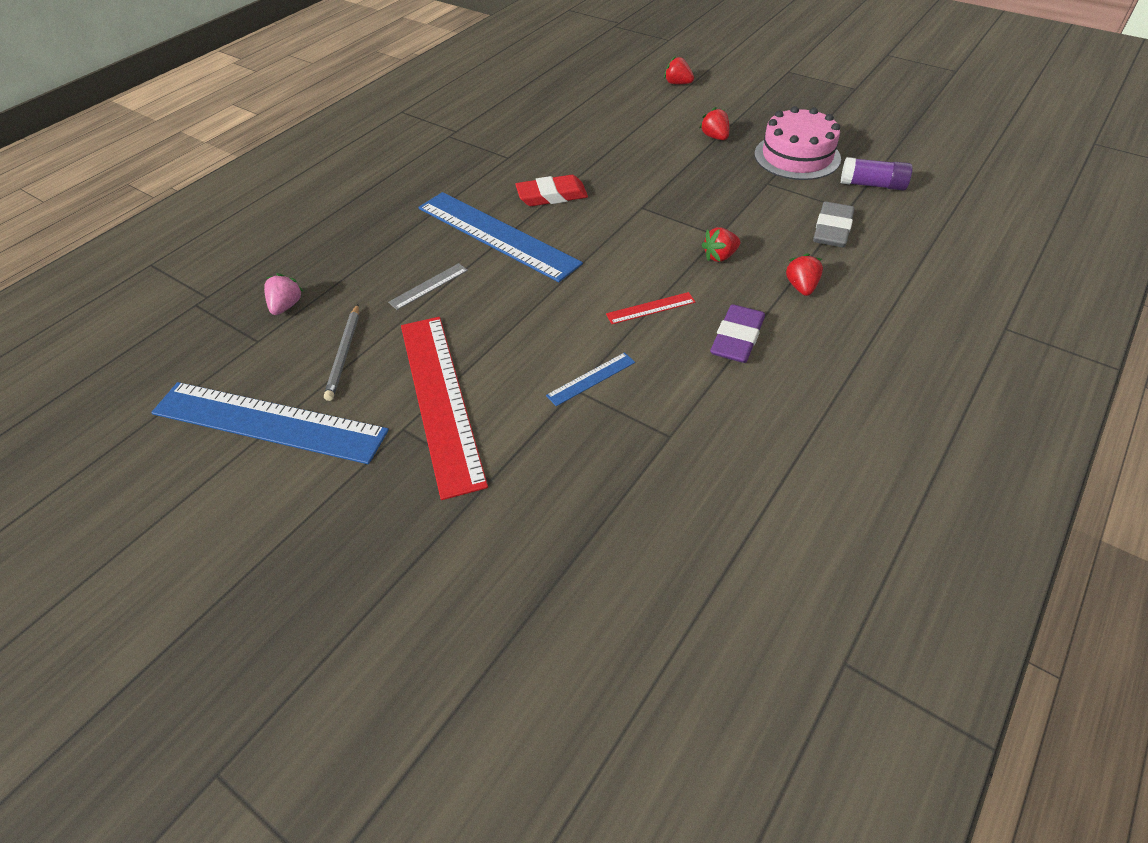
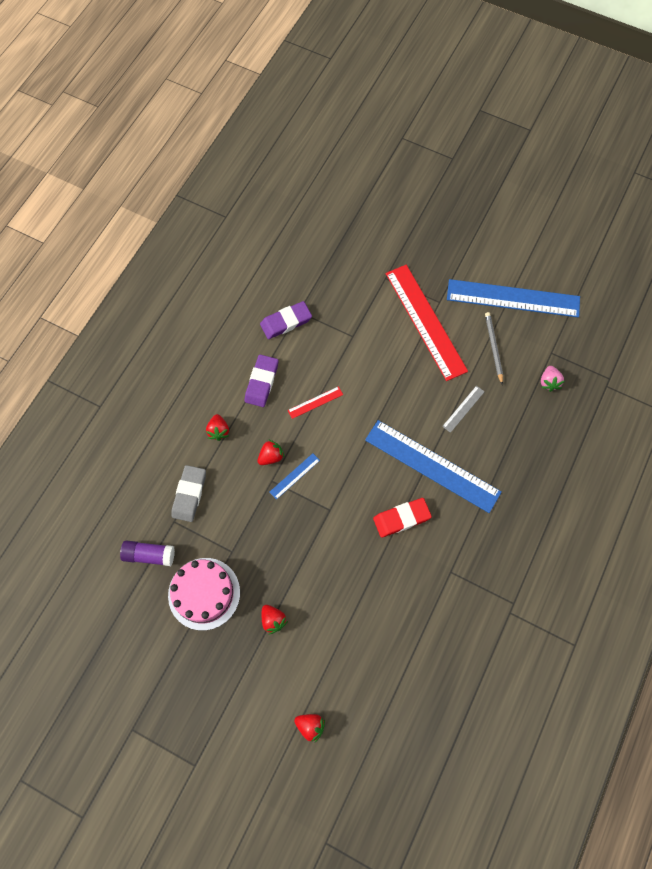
camera: 170 degrees right, 20 degrees up
blue ruler [546,352,635,406] -> blue ruler moved to [269,453,320,500]
none -> purple eraser [260,301,312,339]

